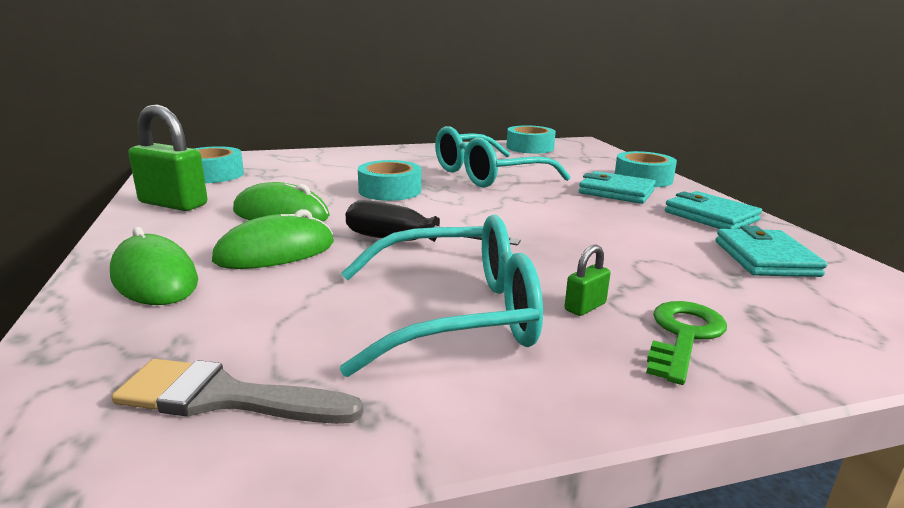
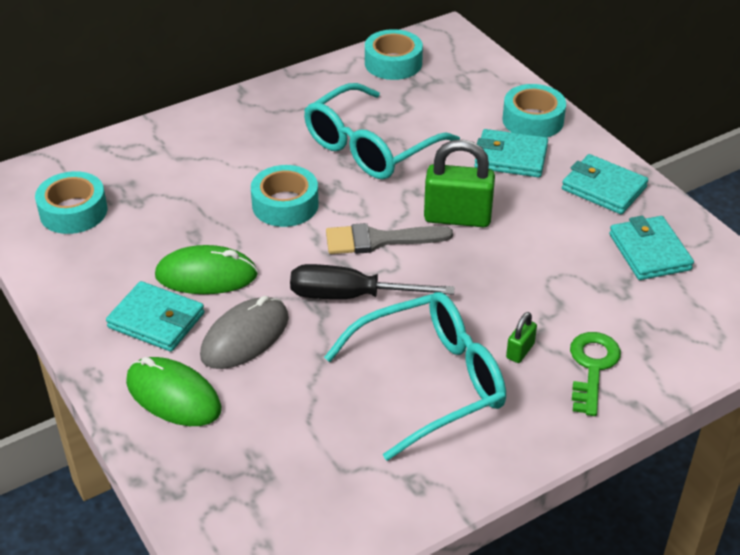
camera: 15 degrees left, 20 degrees up
grey brush [111,359,364,424] -> grey brush moved to [326,223,453,254]
green padlock [128,104,208,211] -> green padlock moved to [424,139,495,227]
green mouse [212,209,334,269] -> grey mouse [200,296,289,369]
none -> turquoise wallet [106,281,204,352]

